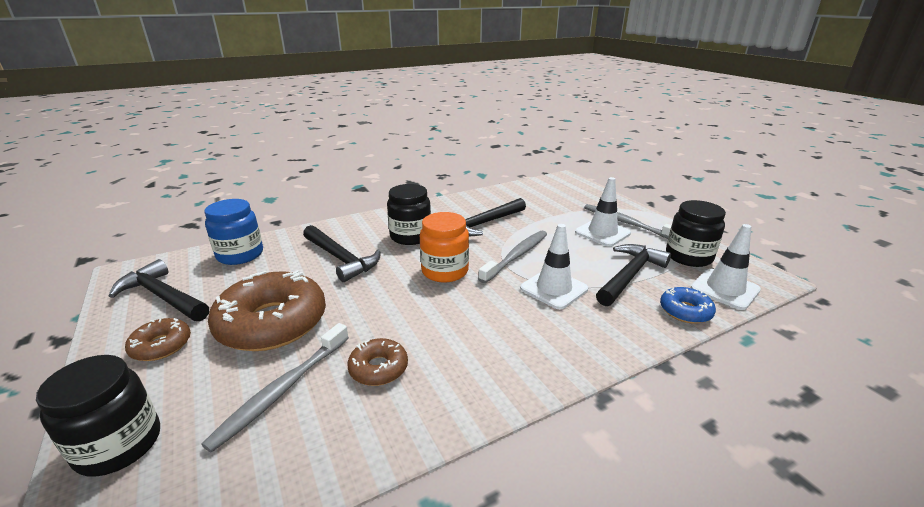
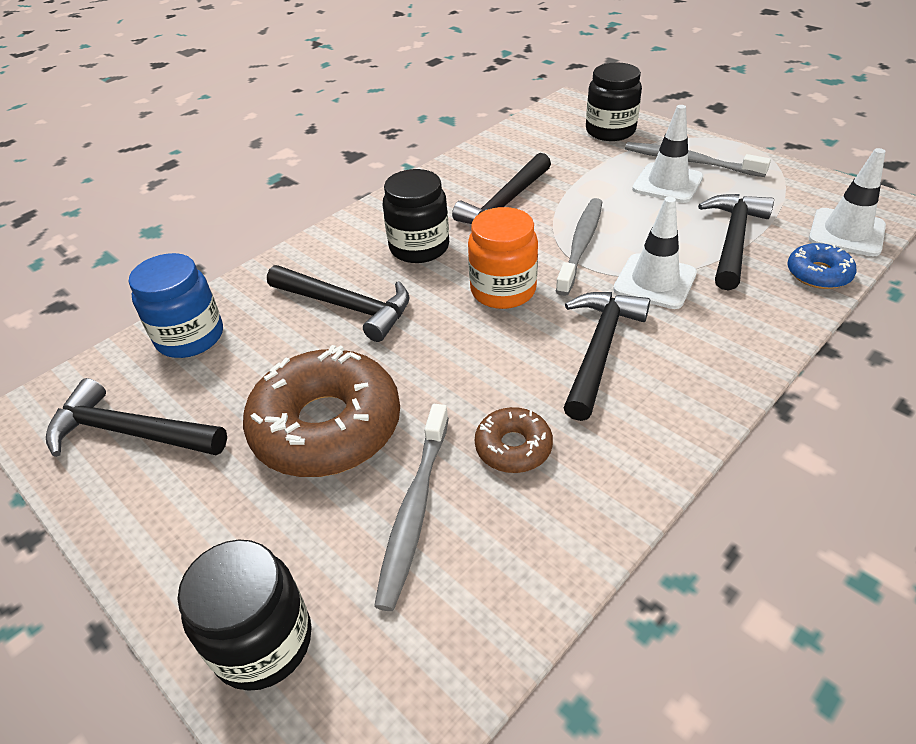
camera: 15 degrees left, 15 degrees up
brown donut [125,318,191,361] -> none
black jar [666,200,726,267] -> black jar moved to [586,62,642,141]
none -> black hammer [563,292,650,421]

